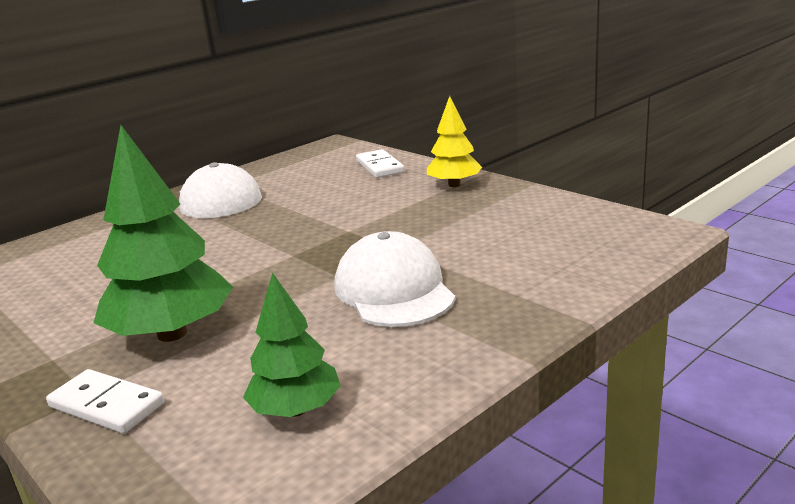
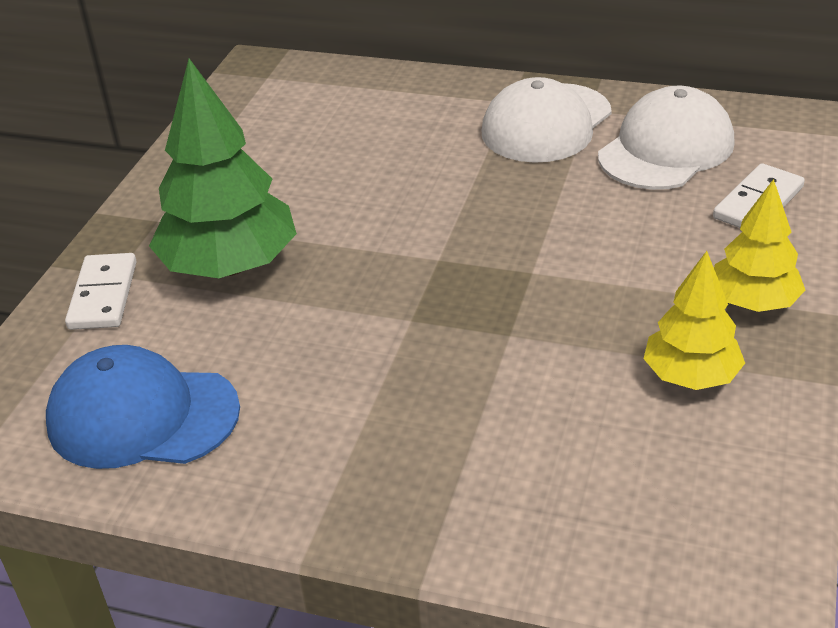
camera: 60 degrees right, 15 degrees up
green tree [243,272,341,417] -> blue cap [46,345,240,469]
white cap [334,231,455,327] -> white cap moved to [598,86,735,190]
none -> yellow tree [643,251,745,390]

